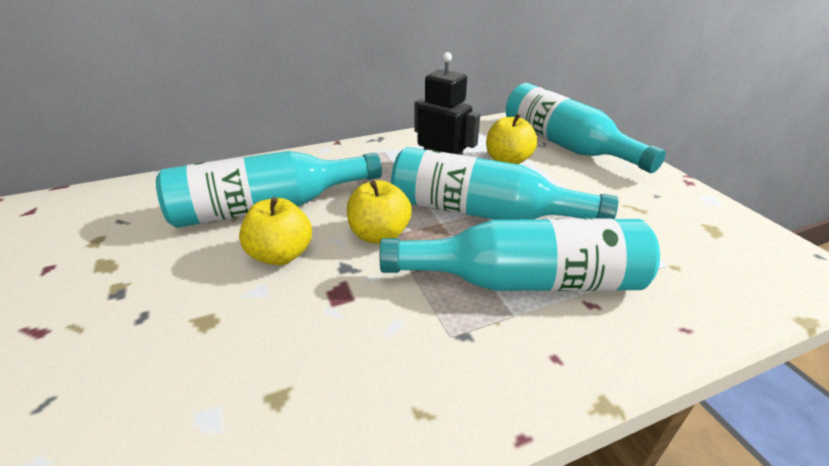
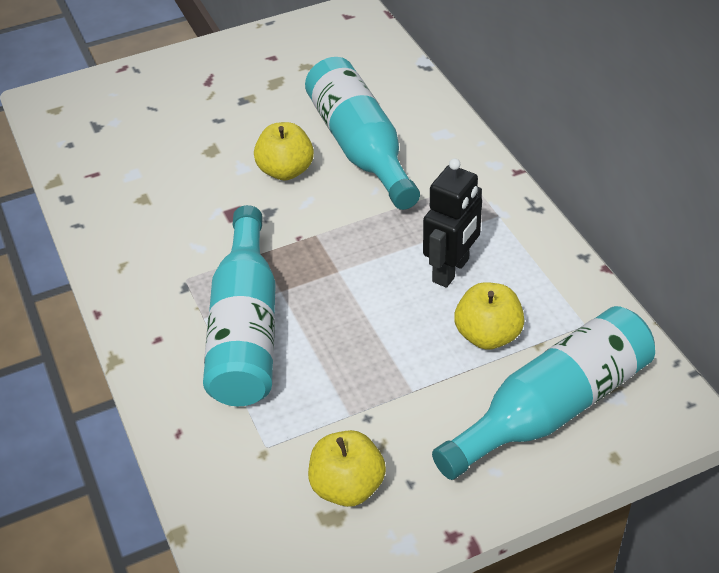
camera: 90 degrees right, 10 degrees up
yellow apple [347,180,412,244] -> yellow apple moved to [308,430,386,507]
turquoise bottle [391,147,618,220] -> none

